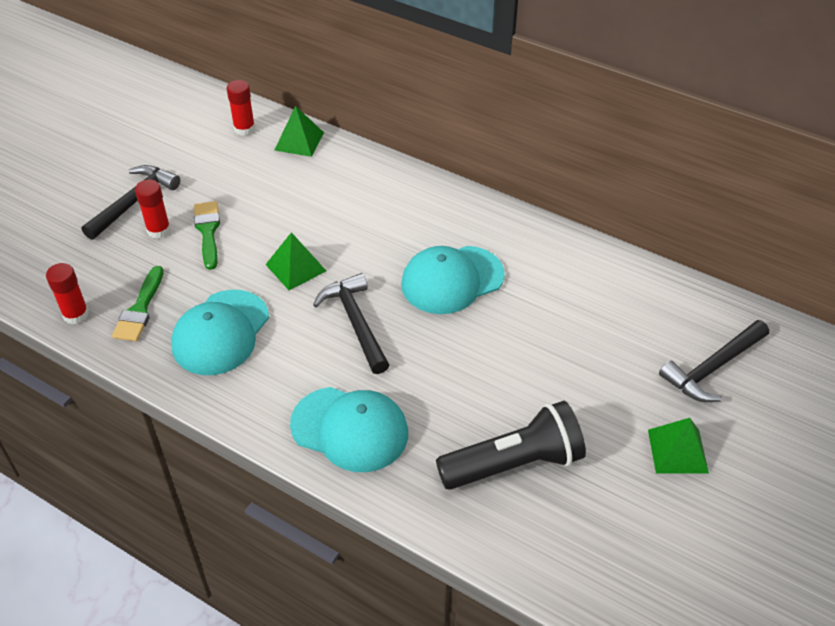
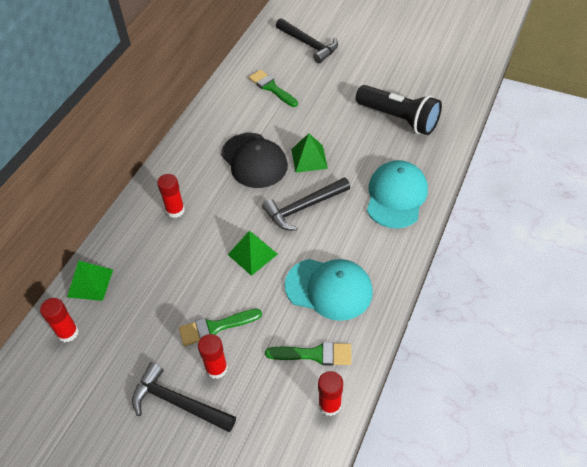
camera: 95 degrees left, 5 degrees up
turquoise cap [401,246,505,314] -> black cap [221,133,288,188]
black flashlight [436,401,586,490] -> black flashlight turned 150 degrees clockwise [356,85,442,135]
green pyramid [648,418,709,474] -> green pyramid moved to [291,134,328,173]
none -> red glue stick [157,174,185,218]
none -> green brush [249,70,298,107]

